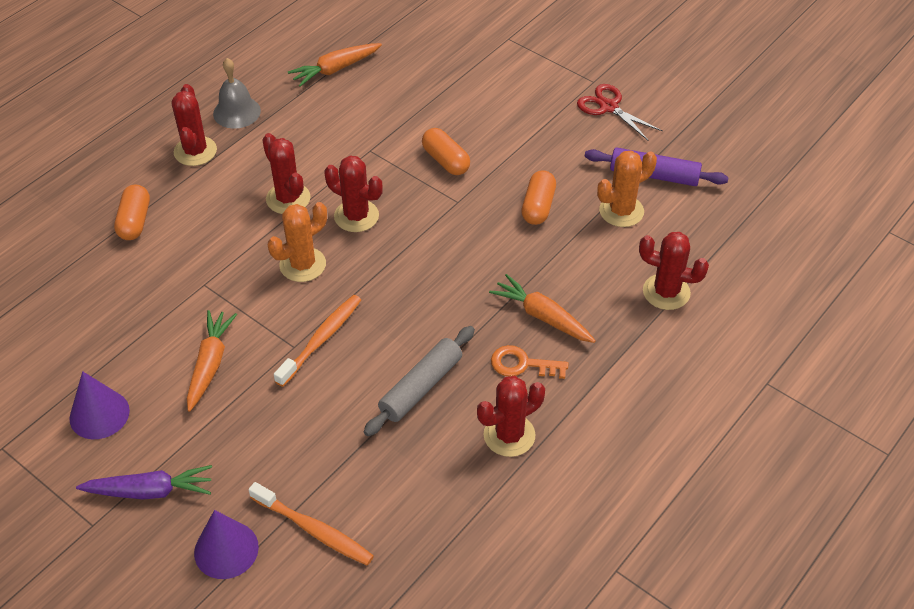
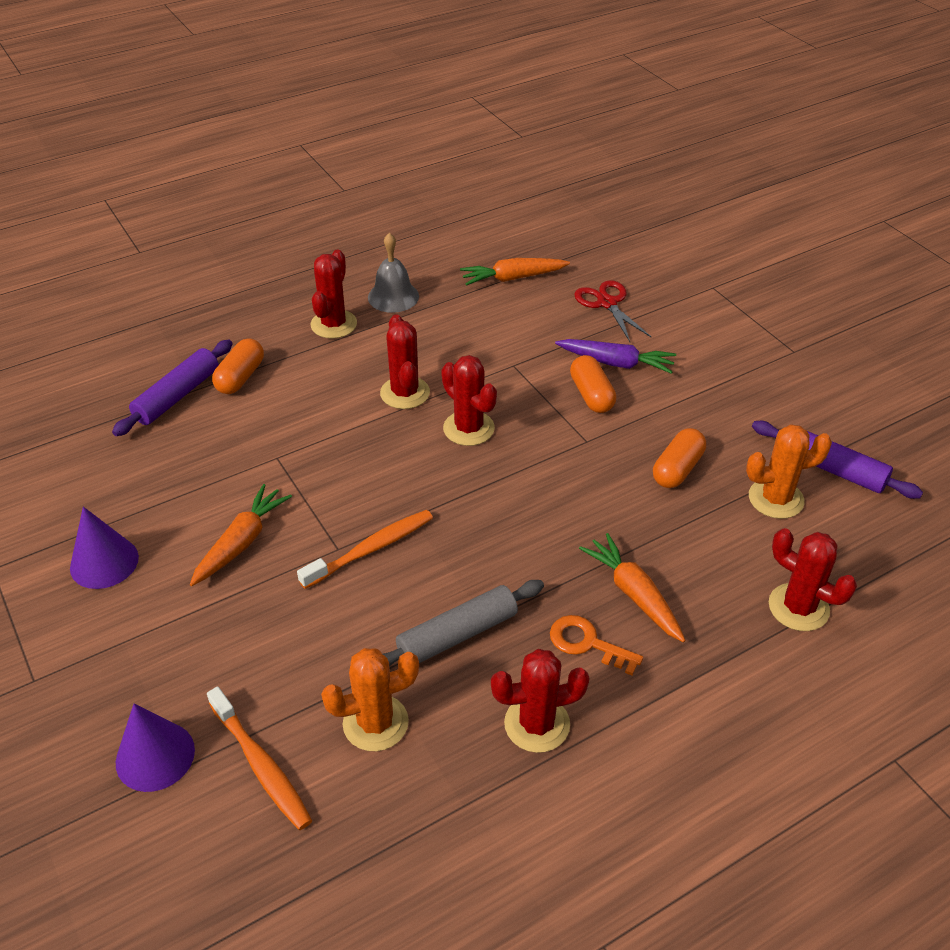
camera: 20 degrees right, 5 degrees down
purple carrot [76,465,212,499] -> purple carrot moved to [555,339,676,374]
orange cactus [268,202,327,282] -> orange cactus moved to [321,648,419,751]
red scissors [577,84,663,141] -> red scissors moved to [574,280,651,342]
none -> purple rolling pin [112,340,233,436]

